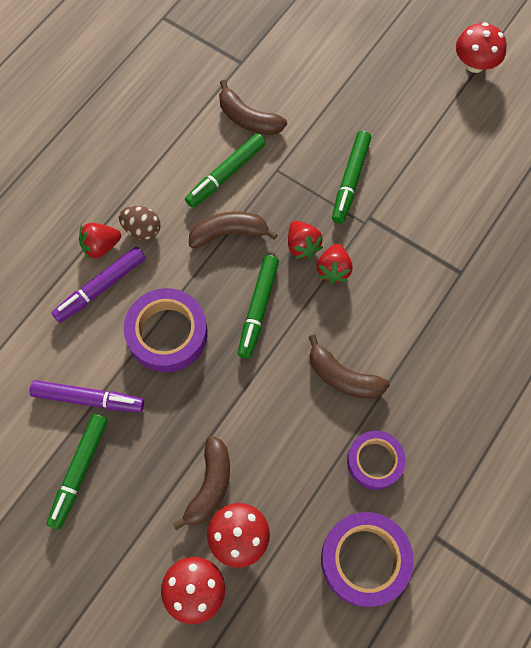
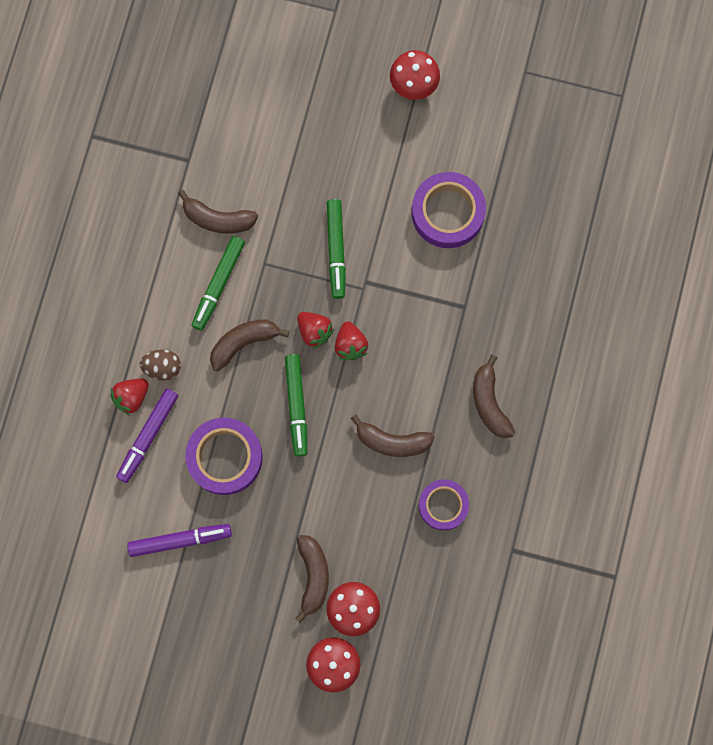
camera: 20 degrees left, 10 degrees up
green marker [46,414,108,530] -> none
purple tape [321,512,414,607] -> purple tape moved to [412,172,486,248]
none -> brown banana [473,355,515,438]

